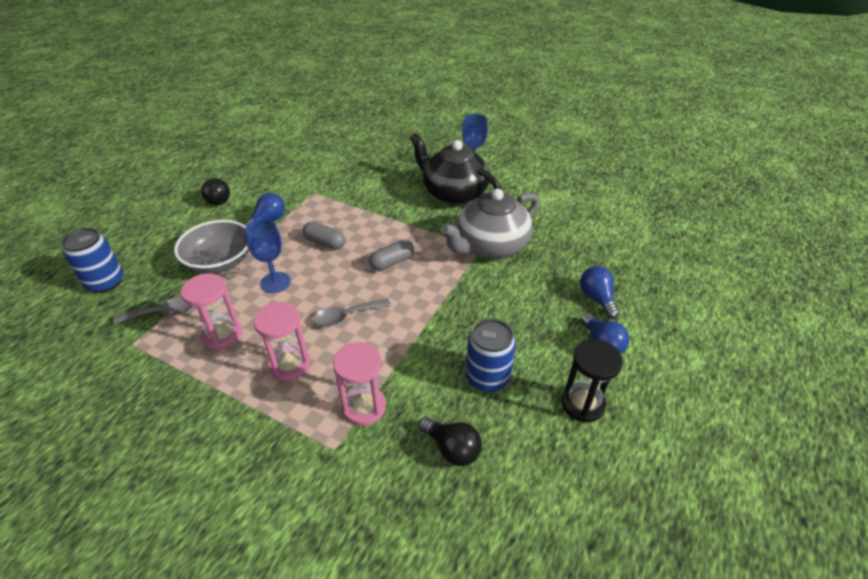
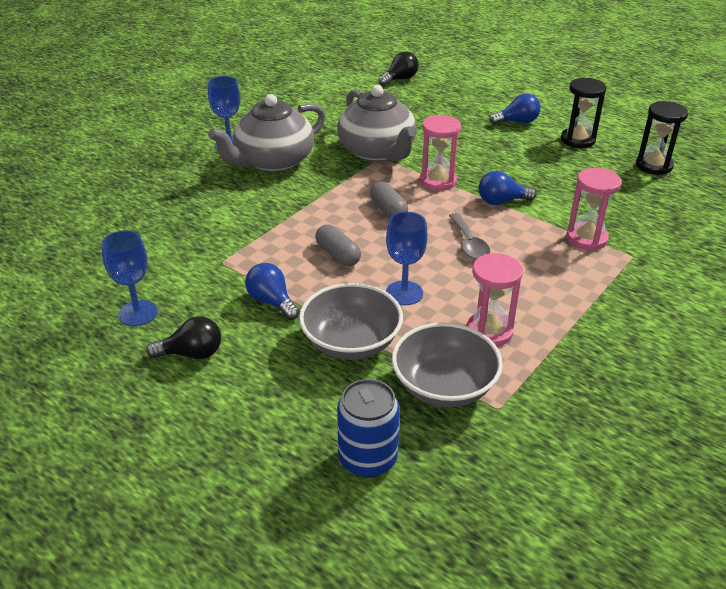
camera: 80 degrees left, 5 degrees down
grey spoon [113,296,193,324] -> grey bowl [392,322,503,407]
pink hourglass [254,302,311,382] -> pink hourglass moved to [420,115,461,191]
grey capsule [303,222,346,250] -> grey capsule turned 75 degrees counterclockwise [315,224,361,266]
black teapot [410,133,501,205] -> grey teapot [208,94,326,172]
black light bulb [419,417,482,466] -> black light bulb moved to [379,51,419,86]
blue can [466,319,516,392] -> none
blue light bulb [580,266,619,319] -> blue light bulb moved to [479,171,537,205]
none -> blue goblet [101,230,158,326]
none -> black hourglass [636,101,688,175]

